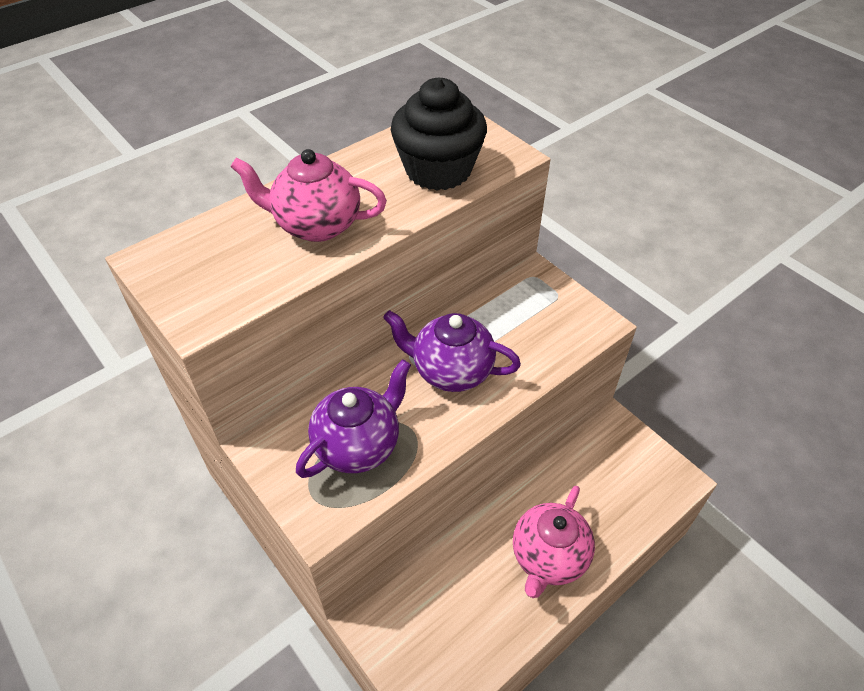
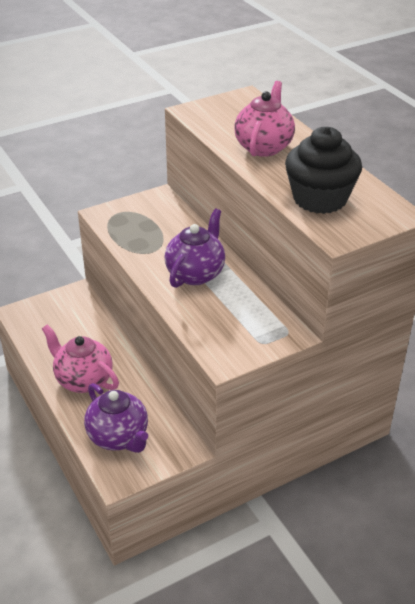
camera: 100 degrees right, 10 degrees down
purple teapot [296,359,411,478] -> purple teapot moved to [84,383,148,453]

